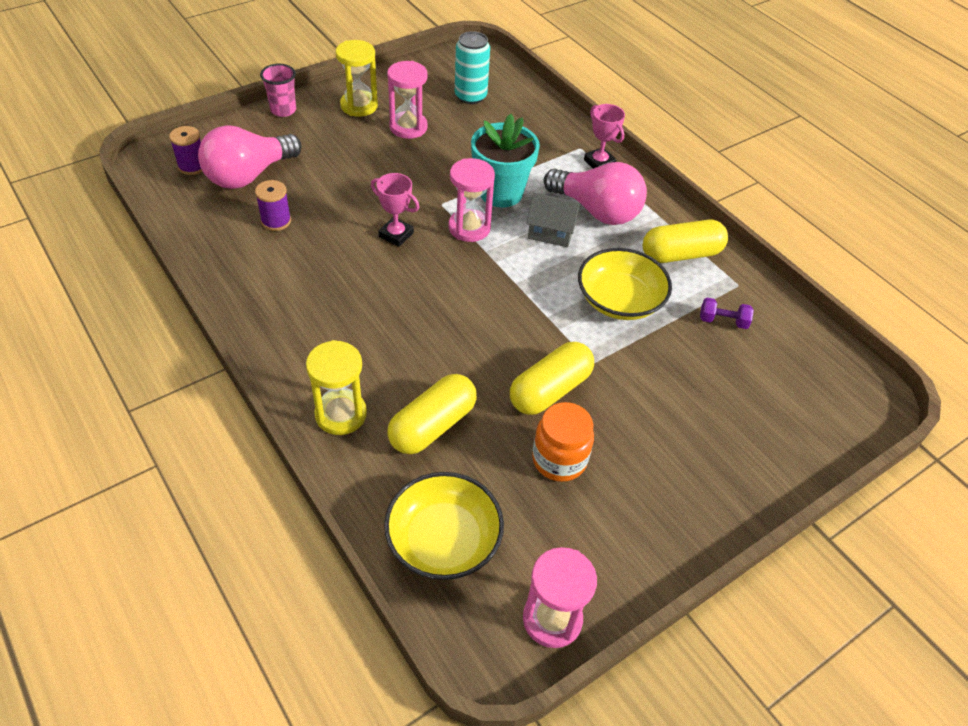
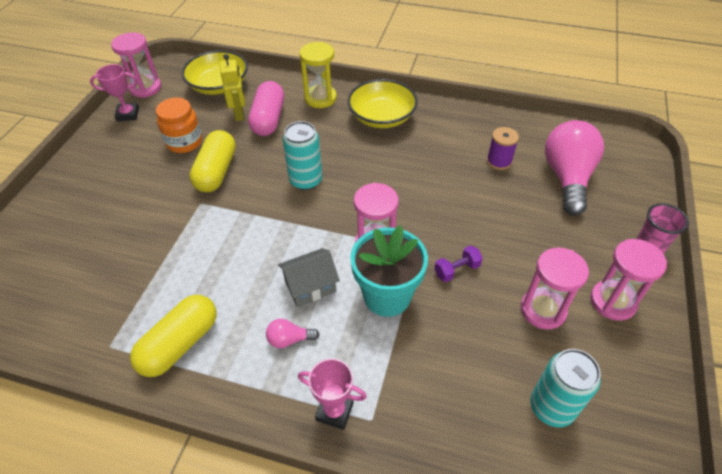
camera: 145 degrees right, 0 degrees up
purple spool [169,126,202,175] -> none
yellow hourglass [335,40,378,117] -> pink hourglass [590,239,667,321]
pink trophy [371,173,419,247] -> pink trophy moved to [90,64,139,121]
yellow capsule [387,374,477,454] -> pink capsule [248,81,284,136]
pink light bulb [544,162,647,225] -> pink light bulb [266,319,319,348], size x0.42
yellow bowl [578,248,672,320] -> yellow bowl moved to [348,79,418,128]
purple dumbbell [700,298,754,329] -> purple dumbbell moved to [434,245,483,282]
none -> yellow robot [220,54,245,121]
none -> turquoise can [282,121,322,190]

